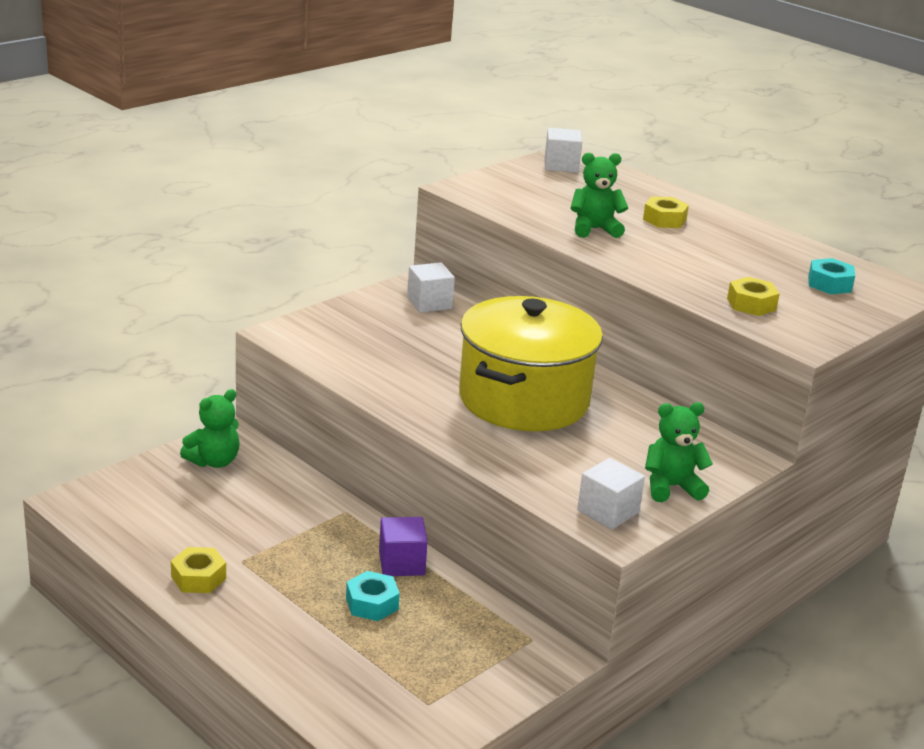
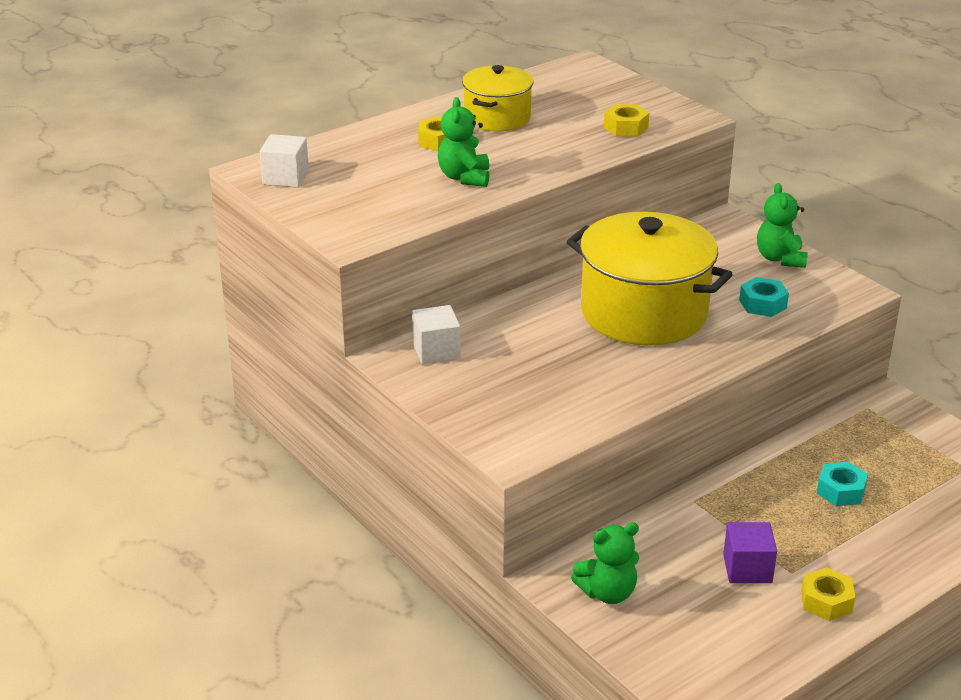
camera: 80 degrees left, 5 degrees up
green teddy bear [180,389,240,468] -> green teddy bear turned 105 degrees clockwise [571,522,639,604]
purple cube [379,517,428,576] -> purple cube moved to [723,522,777,583]
white cube [577,458,645,529] -> none
turquoise nut [808,258,855,294] -> turquoise nut moved to [739,277,789,317]
none -> yellow pot [462,65,534,132]

